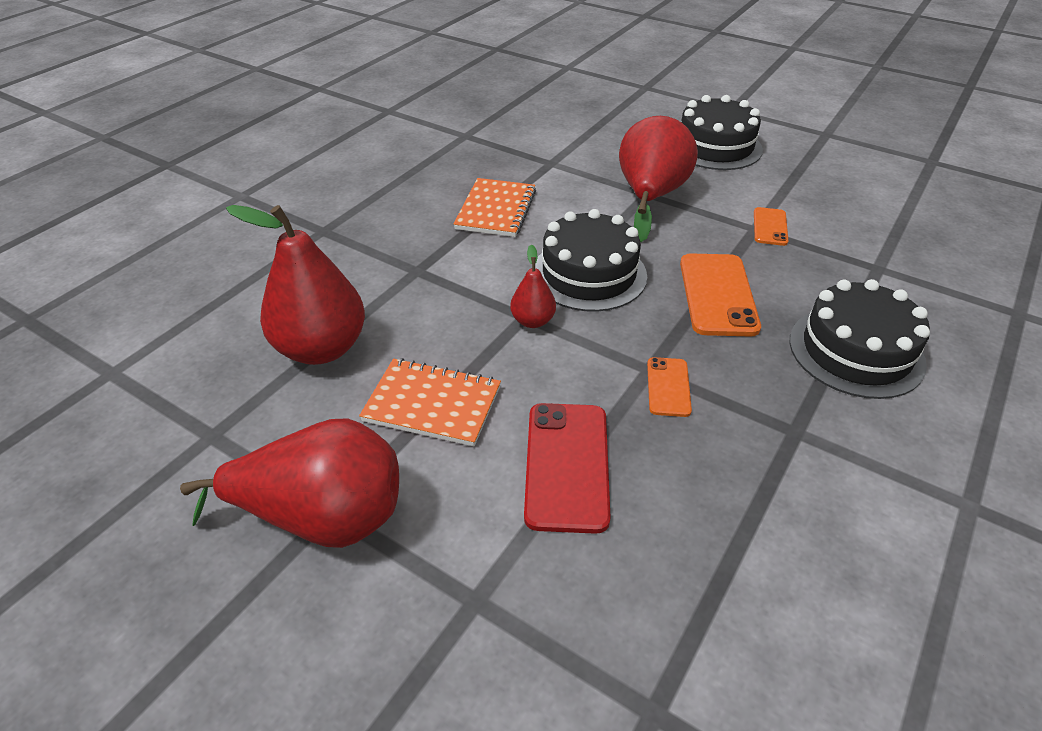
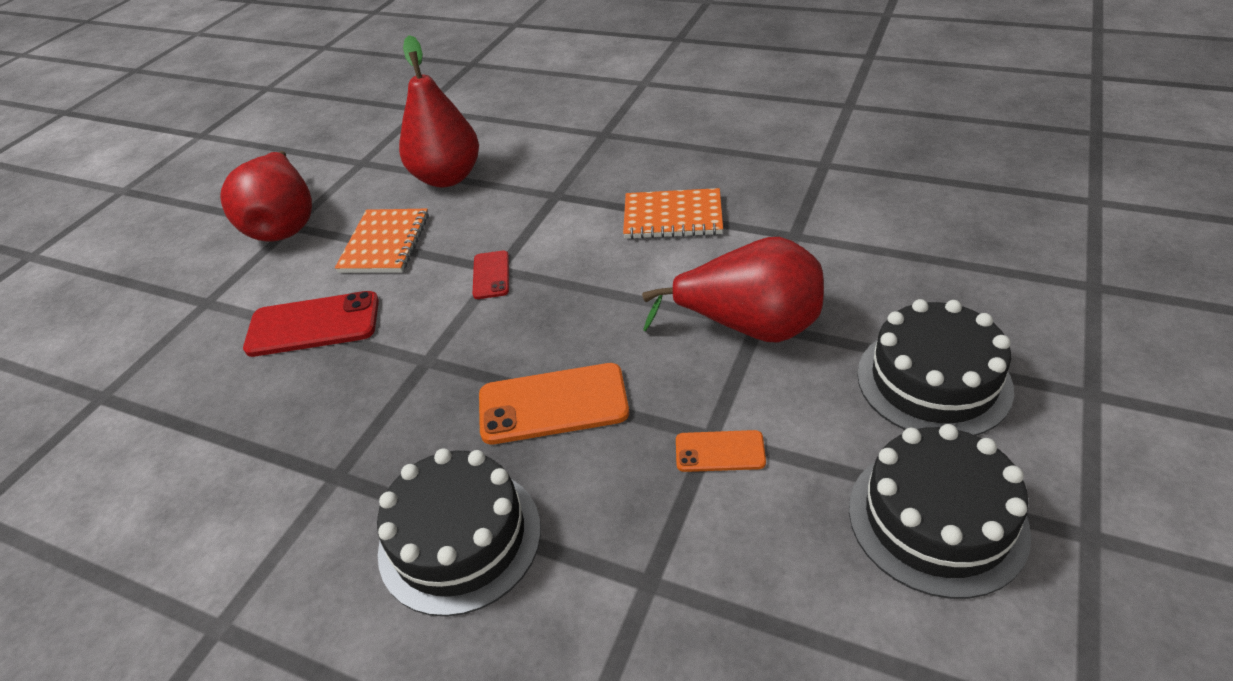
camera: 85 degrees right, 0 degrees up
red pear [510,245,556,328] -> red phone [473,251,509,299]
black cake [535,209,647,312] -> black cake moved to [849,424,1031,599]
orange phone [647,357,692,417] -> none

